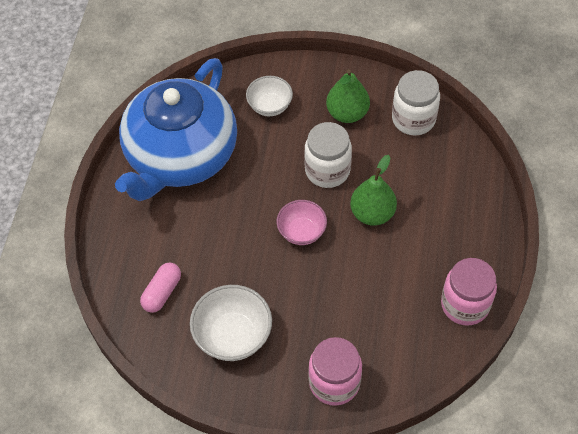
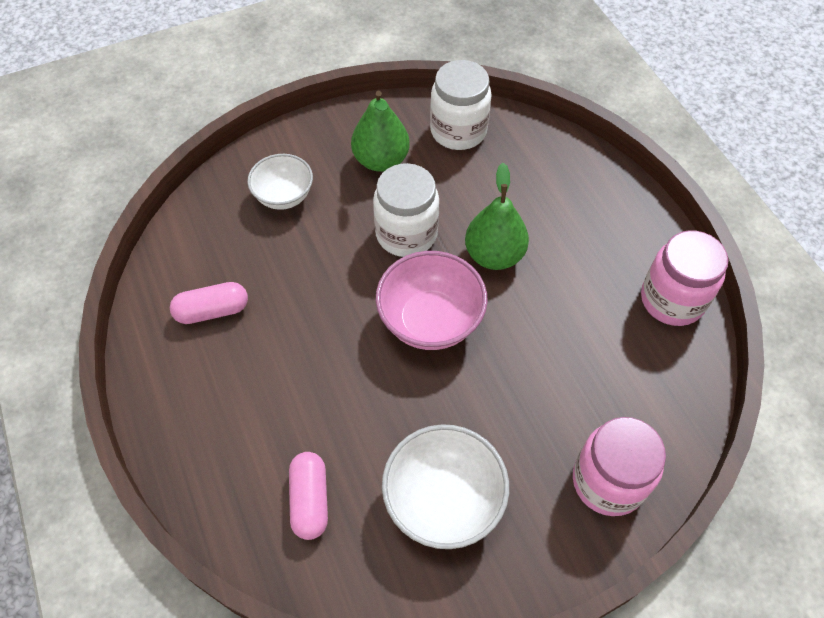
camera: 35 degrees left, 0 degrees up
blue teapot [115,58,237,201] -> pink capsule [170,282,248,324]
pink bowl [277,200,327,245] -> pink bowl [376,251,488,350], size x1.53

